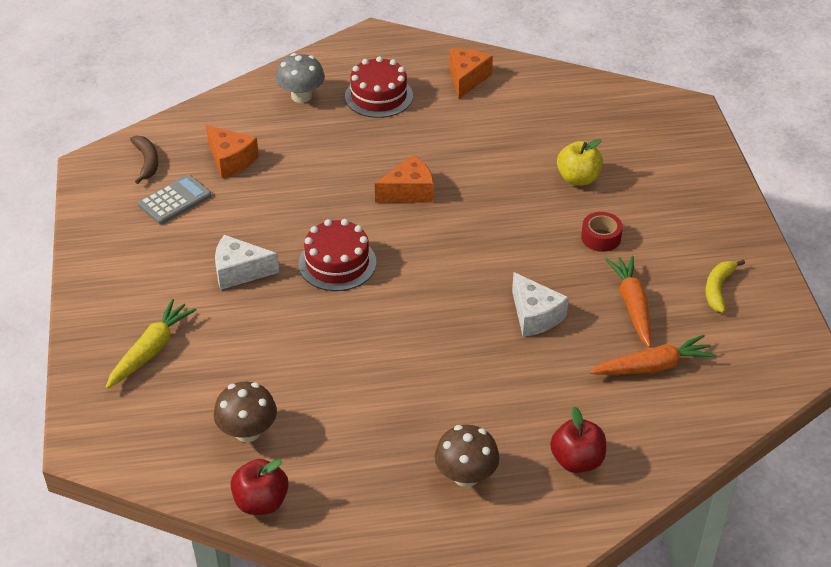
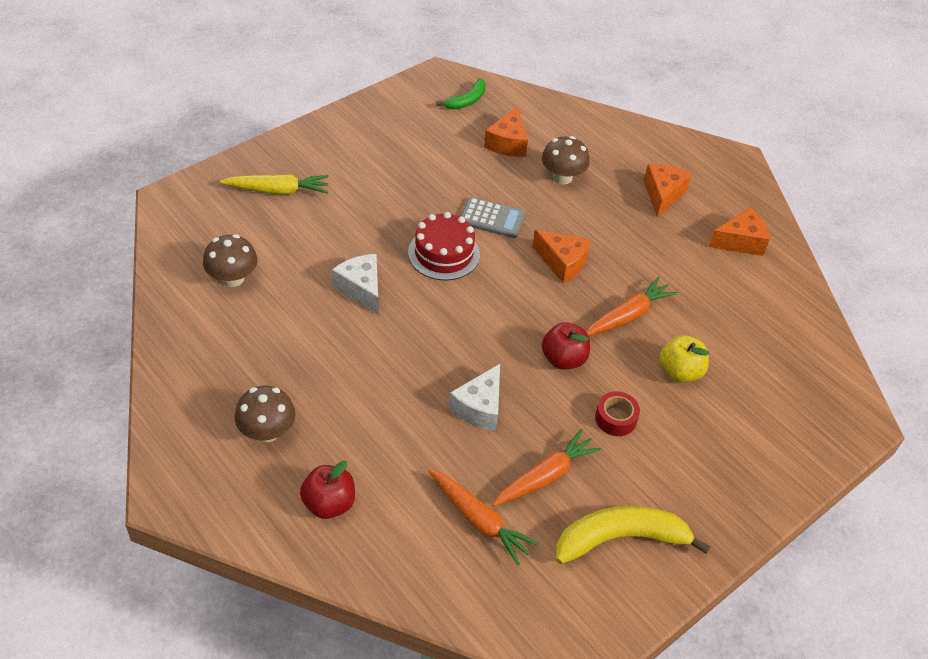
camera: 55 degrees right, 5 degrees up
brown banana [130,136,159,184] -> green banana [436,78,486,109]
grey calculator [138,174,212,224] -> grey calculator moved to [460,197,526,238]
white cheese [215,235,279,290] -> white cheese moved to [332,254,378,314]
red apple [230,459,289,515] -> red apple moved to [542,322,590,370]
grey mushroom [276,53,325,103] -> none
red cake [345,56,413,118] -> orange cheese [644,164,692,217]
yellow banana [705,260,745,313] -> yellow banana [556,506,711,564], size x1.79
none -> brown mushroom [542,136,590,185]
none -> orange carrot [586,277,677,336]

